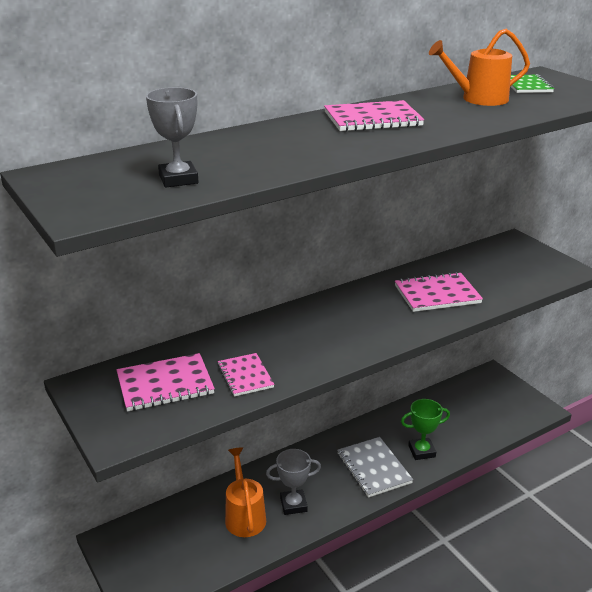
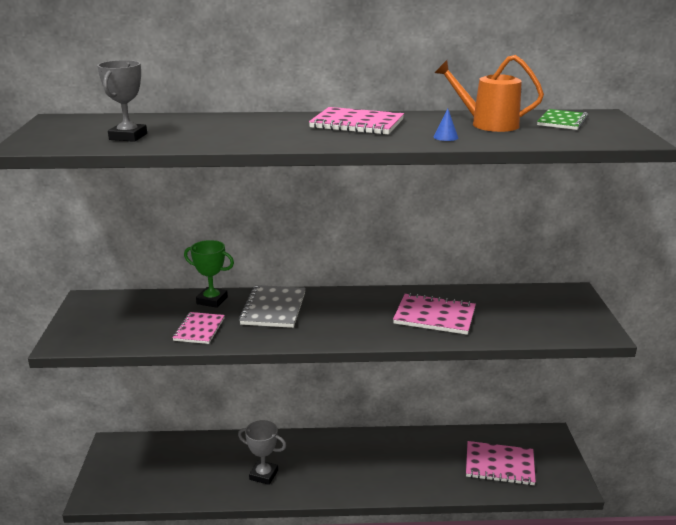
camera: 30 degrees right, 5 degrees down
pink notebook [116,353,215,411] -> pink notebook moved to [466,441,536,485]
orange watering can [225,447,266,537] -> none
grey notebook [337,437,413,497] -> grey notebook moved to [239,285,306,328]
green trophy [401,399,450,460] -> green trophy moved to [184,240,234,308]
none -> blue cone [434,109,458,141]

